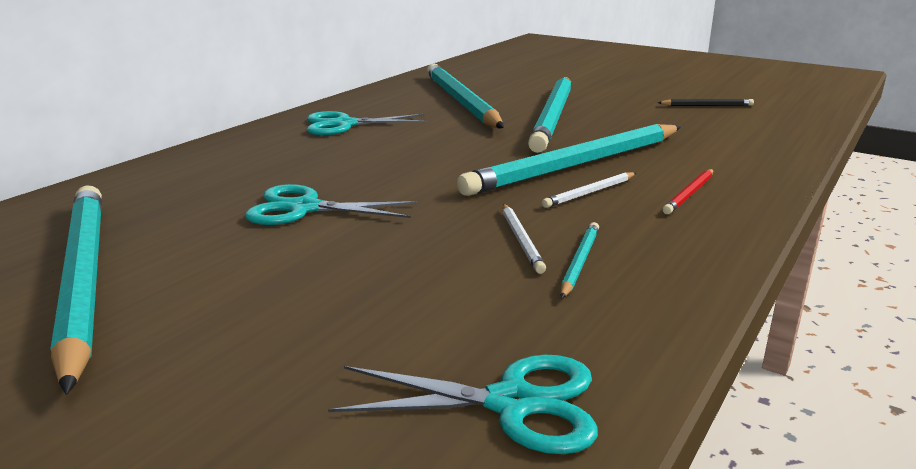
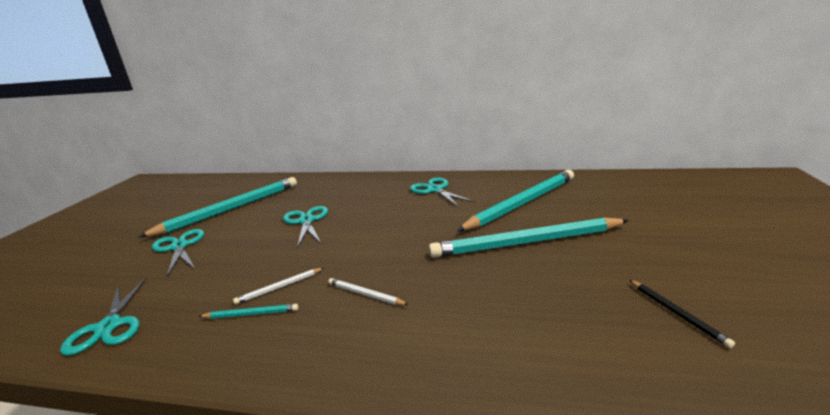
camera: 70 degrees right, 0 degrees up
turquoise pencil [457,124,681,196] -> none
red pencil [663,169,713,214] -> none
none -> turquoise scissors [152,229,204,277]

